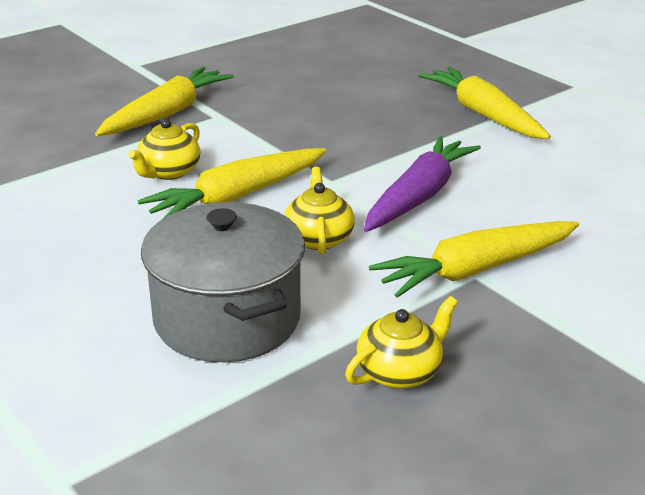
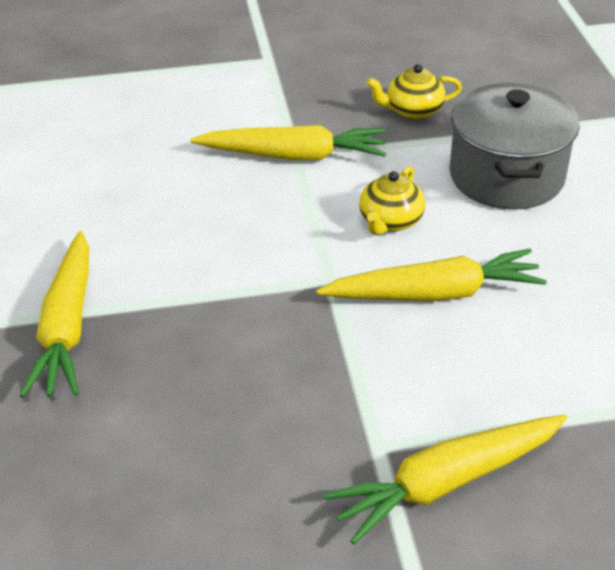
camera: 150 degrees left, 10 degrees up
yellow teapot [129,119,200,180] -> none
purple carrot [364,136,481,232] -> none

